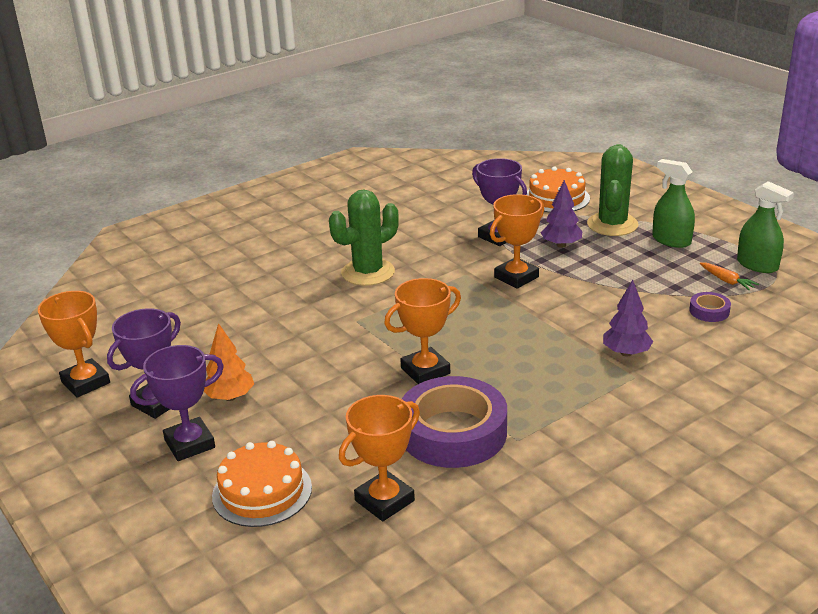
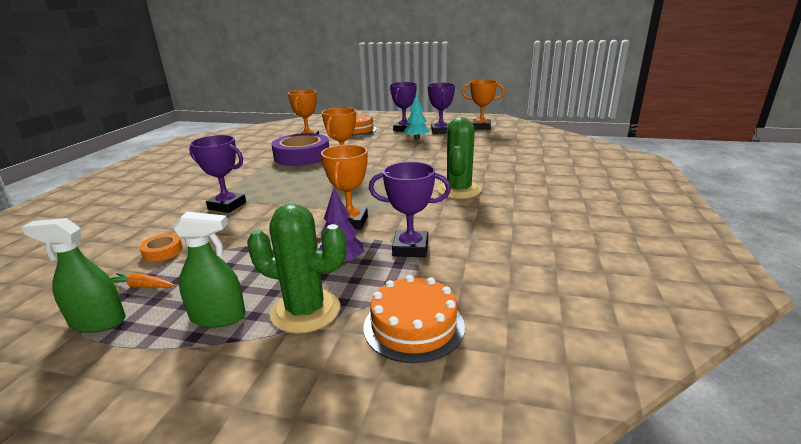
camera: 140 degrees right, 5 degrees down
orange tree [204,323,254,401] -> turquoise tree [404,94,429,140]
green cactus [587,144,638,236] -> green cactus turned 45 degrees counterclockwise [247,204,346,334]
purple tree [603,280,653,357] -> purple trophy [189,135,246,213]
purple tape [689,292,731,322] -> orange tape [139,234,183,261]

